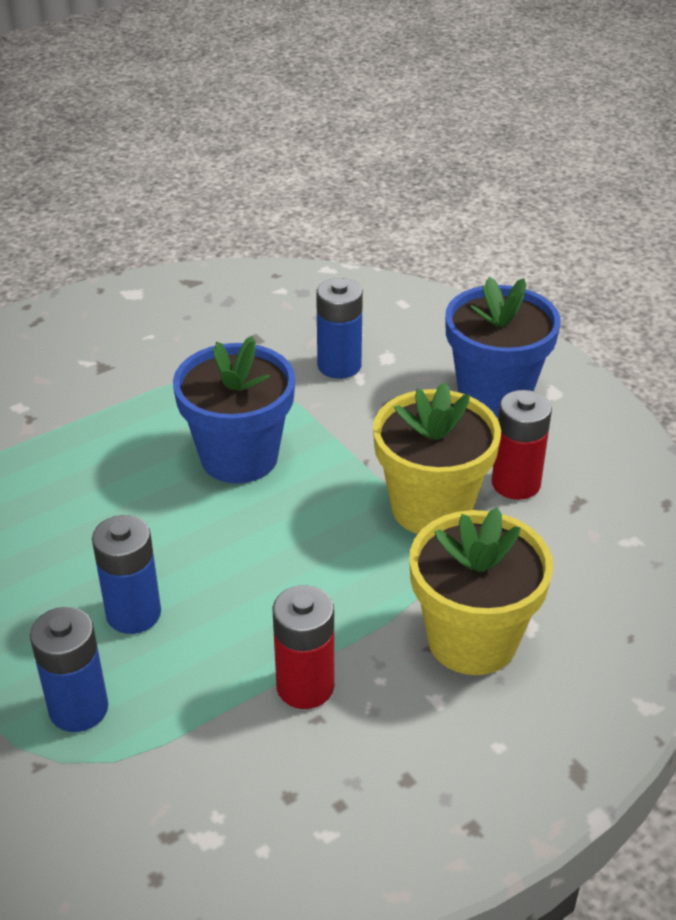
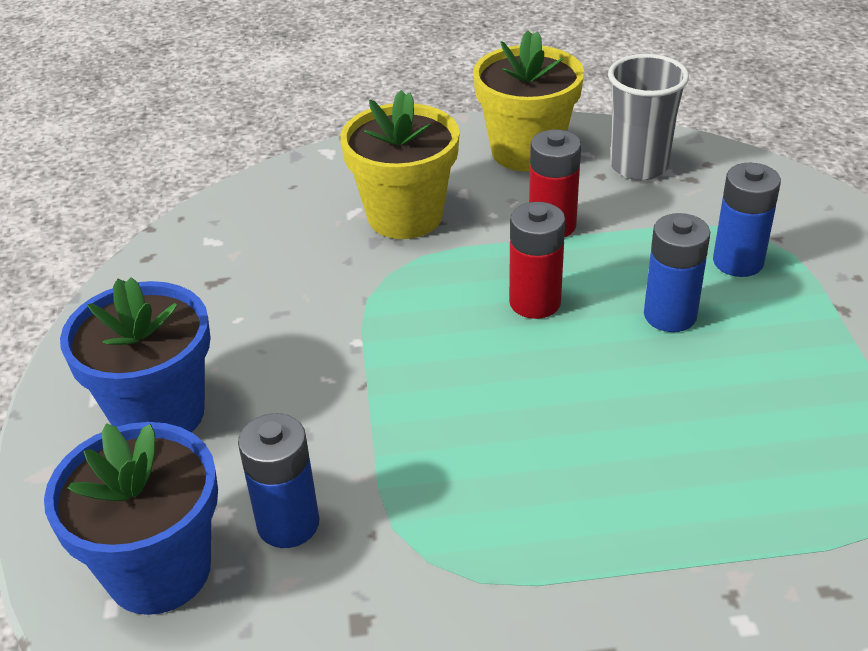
camera: 150 degrees left, 0 degrees up
blue flower pot [173,336,295,483] -> blue flower pot moved to [44,422,218,615]
yellow flower pot [373,382,501,534] -> yellow flower pot moved to [473,30,584,172]
red battery [491,390,552,500] -> red battery moved to [509,202,565,319]
none -> grey cup [608,54,689,180]

